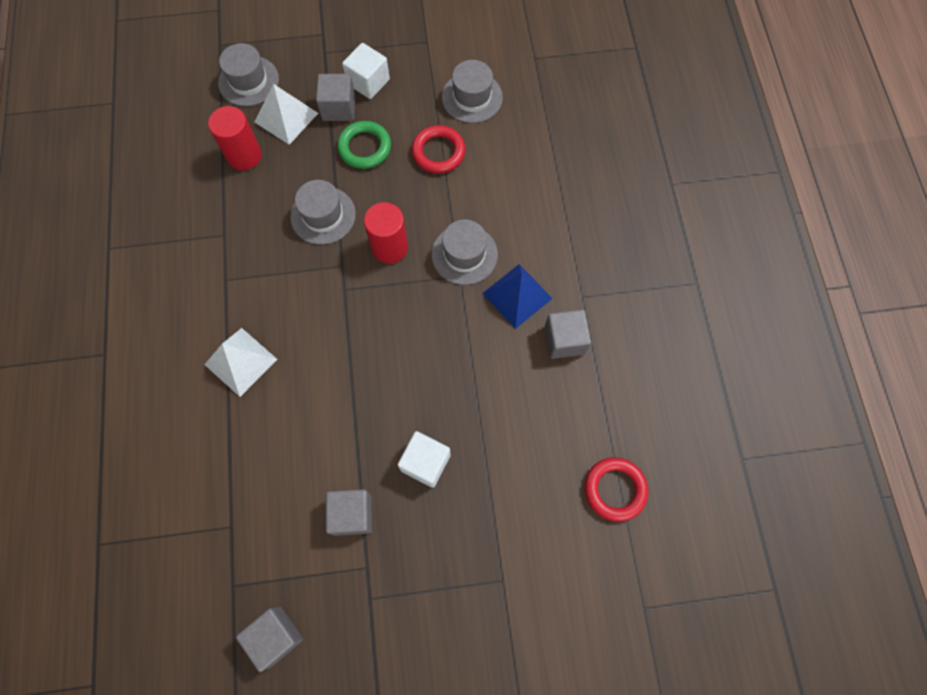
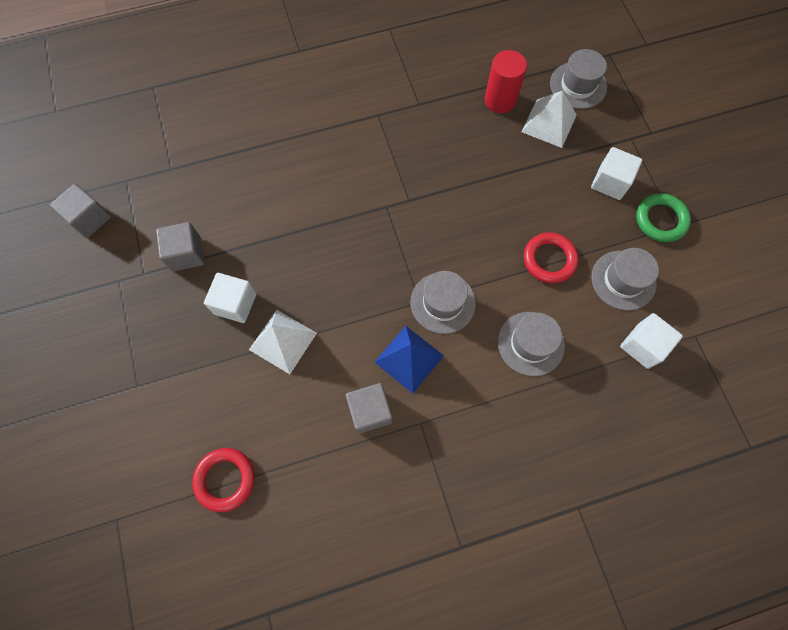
camera: 80 degrees right, 0 degrees up
white pyramid [204,328,277,397] -> white pyramid moved to [249,310,317,374]
grey hat [290,180,356,245] -> grey hat moved to [498,312,565,376]
grey cube [316,74,355,121] -> none
green ring [337,121,391,169] -> green ring moved to [636,193,691,242]
red cylinder [364,202,408,264] -> none
none -> white cube [620,313,683,369]

